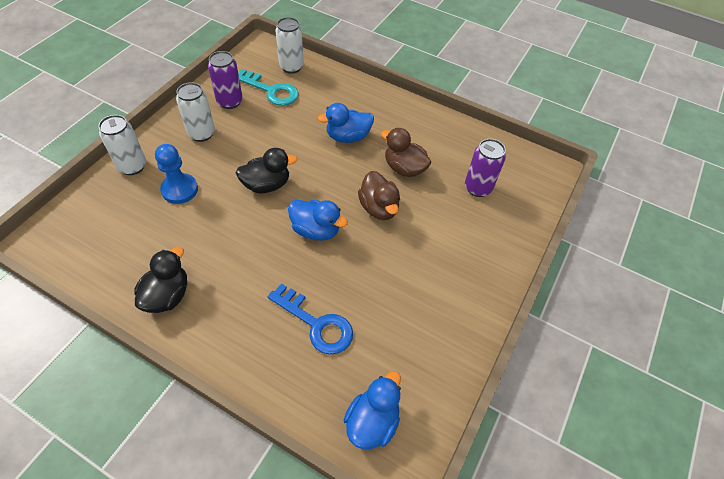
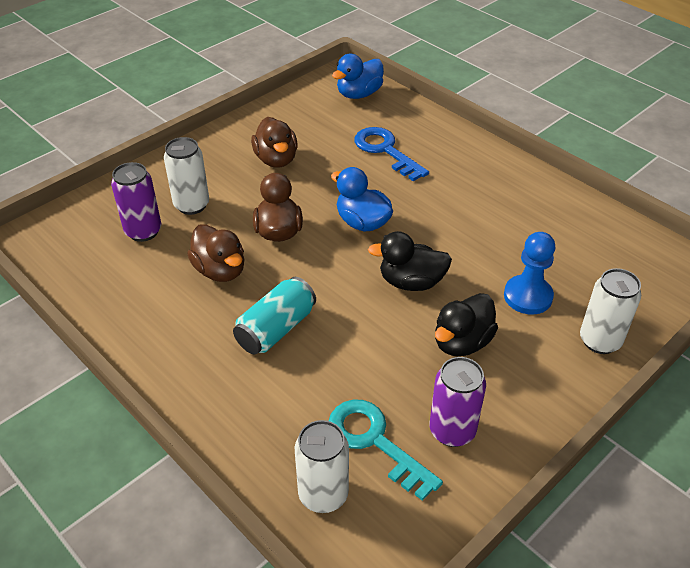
camera: 160 degrees left, 10 degrees down
black duck [134,247,187,313] -> black duck moved to [435,293,498,356]
white can [176,82,215,142] -> white can moved to [164,137,209,215]
blue duck [318,103,374,143] -> turquoise can [233,277,316,354]
none -> brown duck [251,117,298,168]

